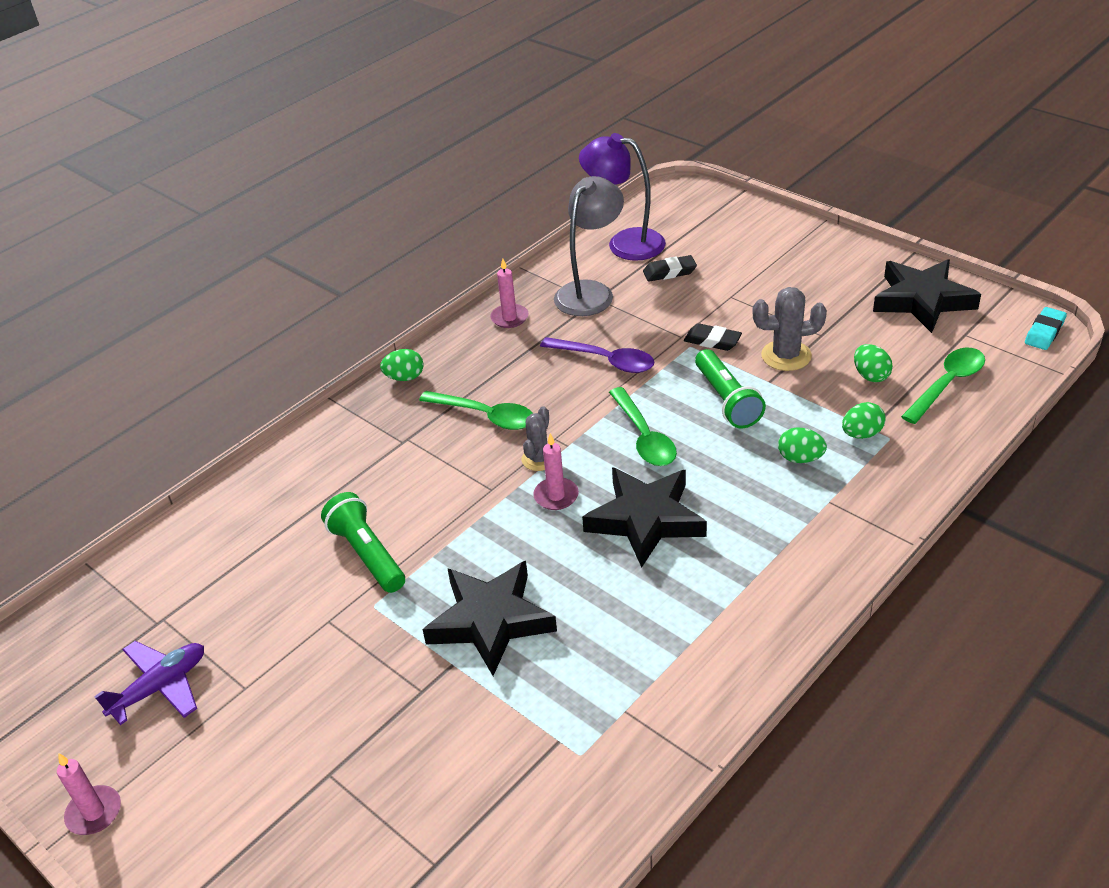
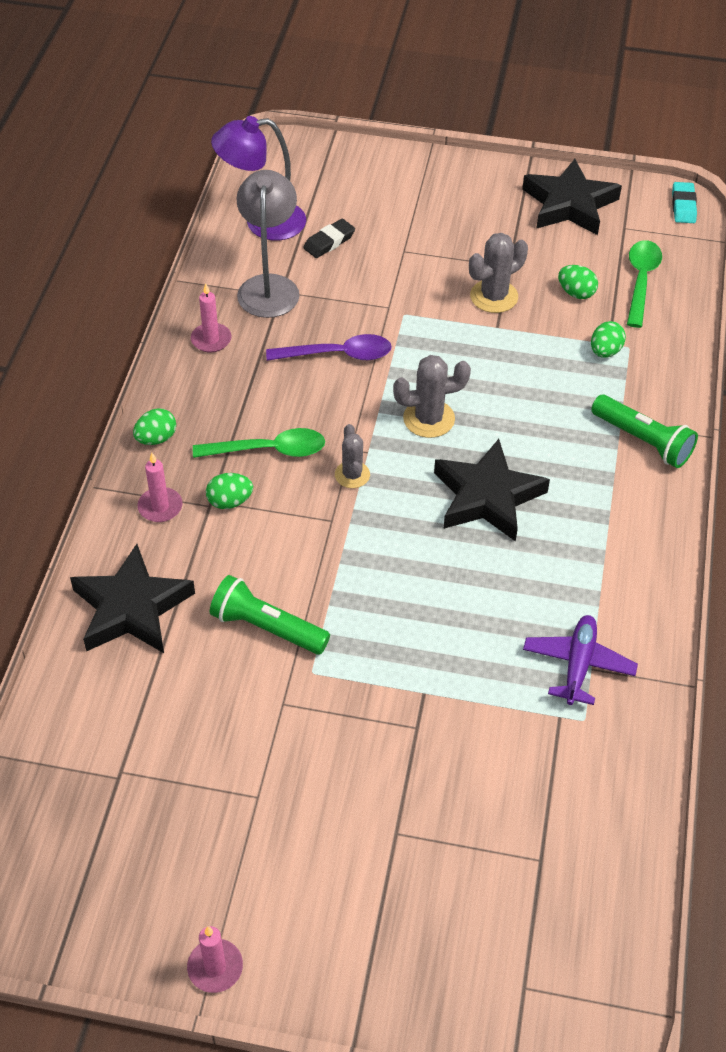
camera: 35 degrees left, 10 degrees up
purple plane [94,641,204,725] -> purple plane moved to [523,615,638,705]
black star [423,561,557,676] -> black star moved to [70,544,195,653]
pink candle [533,433,579,510] -> pink candle moved to [137,453,182,522]
green spoon [609,387,677,466] -> grey cactus [393,355,471,438]
black eraser [684,323,742,351] -> none
green flashlight [695,349,766,428] -> green flashlight moved to [591,395,698,468]
green egg [778,427,827,463] -> green egg moved to [206,473,253,509]

